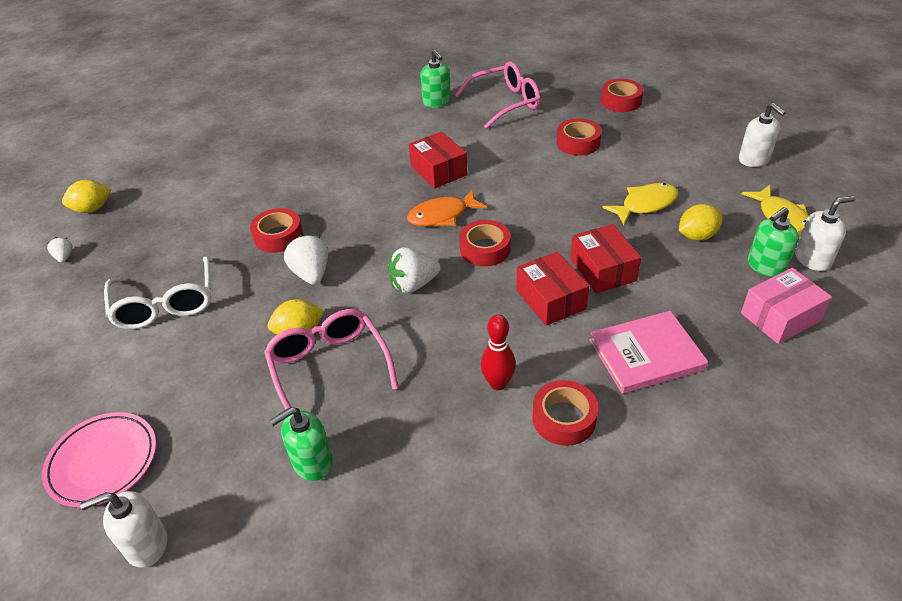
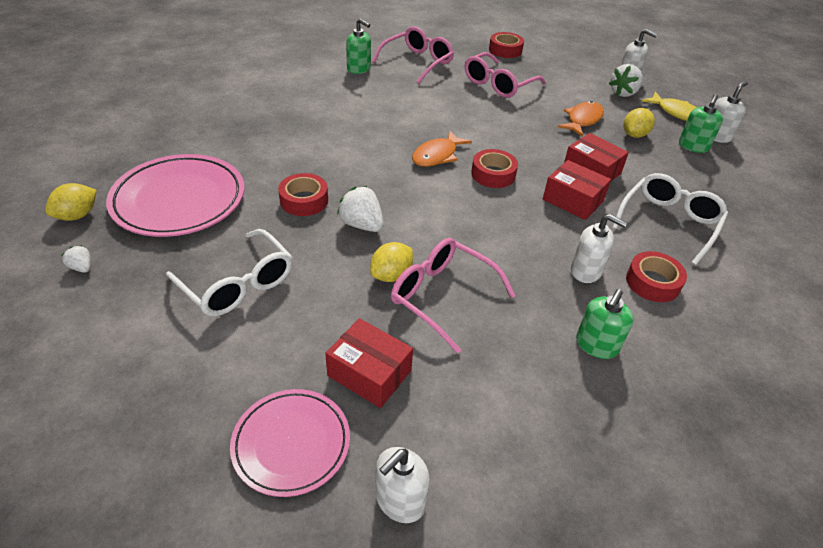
camera: 30 degrees left, 0 degrees up
green soap dispenser [270,407,333,481] -> green soap dispenser moved to [576,289,634,359]
white strawberry [388,247,440,293] -> white strawberry moved to [609,64,643,97]
red box [409,132,467,189] -> red box moved to [325,318,413,408]
red bowling pin [481,315,516,390] -> white soap dispenser [571,214,627,283]
red tape [557,118,602,155] -> pink glasses [465,52,546,98]
pink book [589,311,708,394] -> white glasses [612,173,728,265]
yellow fish [602,183,678,225] -> orange fish [558,101,604,137]
pink box [741,268,832,344] -> none
none -> pink plate [106,154,244,237]

